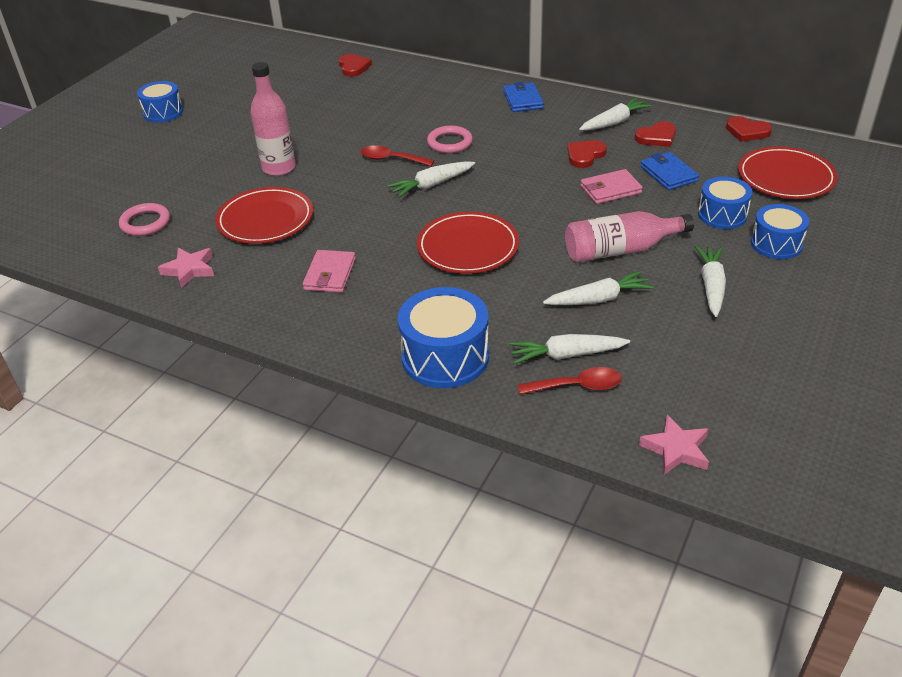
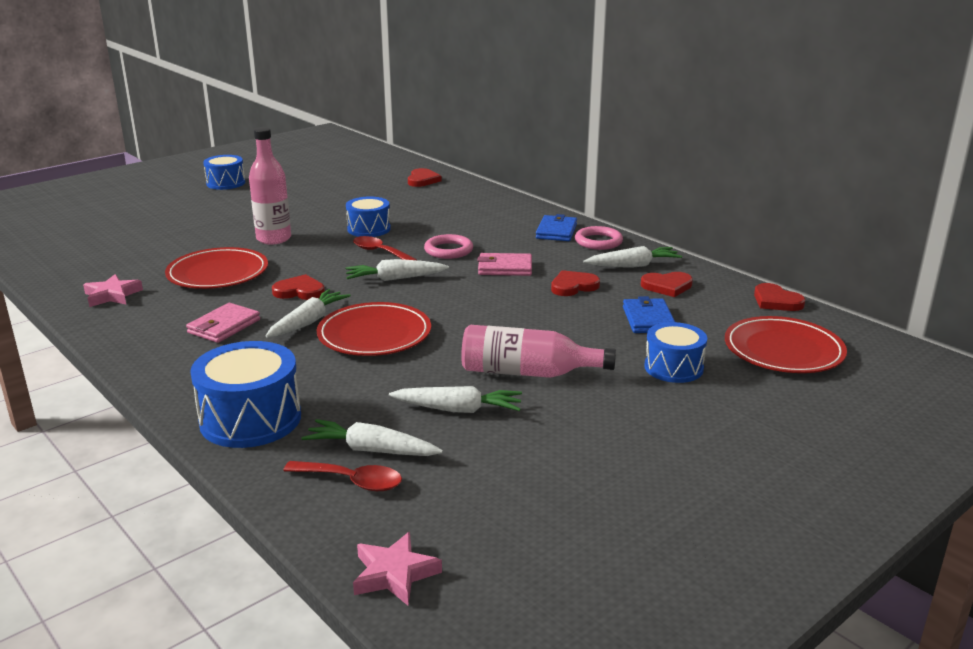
camera: 20 degrees right, 15 degrees down
pink ring [119,203,170,236] -> pink ring moved to [575,226,623,250]
pink wallet [580,169,643,204] -> pink wallet moved to [477,253,532,276]
white carrot [694,245,726,317] -> white carrot moved to [266,289,351,337]
blue drum [751,204,809,259] -> blue drum moved to [346,196,391,237]
none -> red heart [272,274,325,300]

